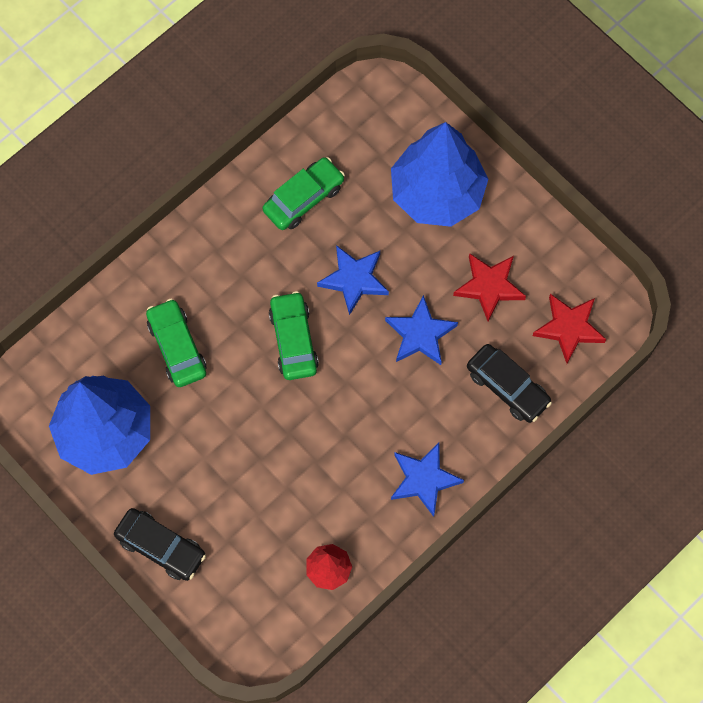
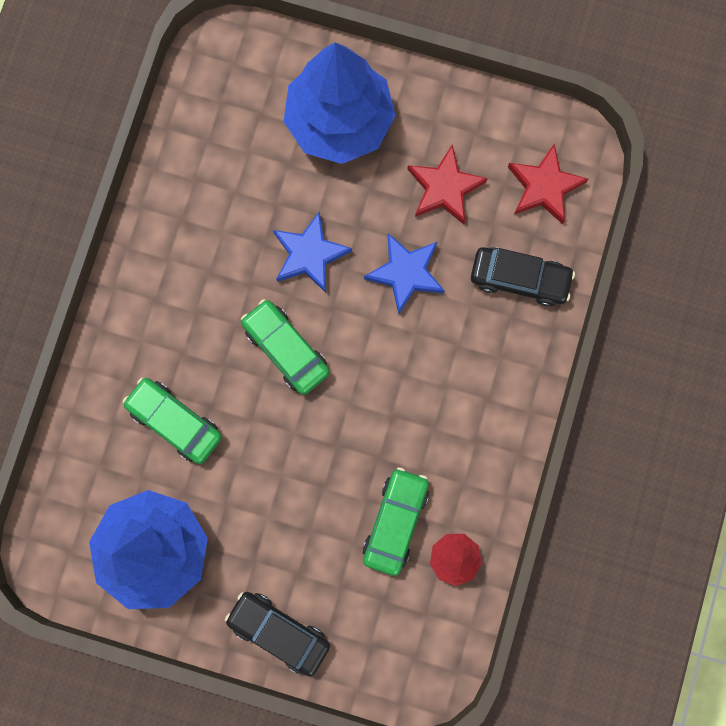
camera: 30 degrees left, 10 degrees up
black car [114,508,206,581] -> black car turned 150 degrees counterclockwise [225,592,330,677]
green car [263,157,345,230] -> green car moved to [362,467,429,576]
blue star [391,443,464,517] -> none

